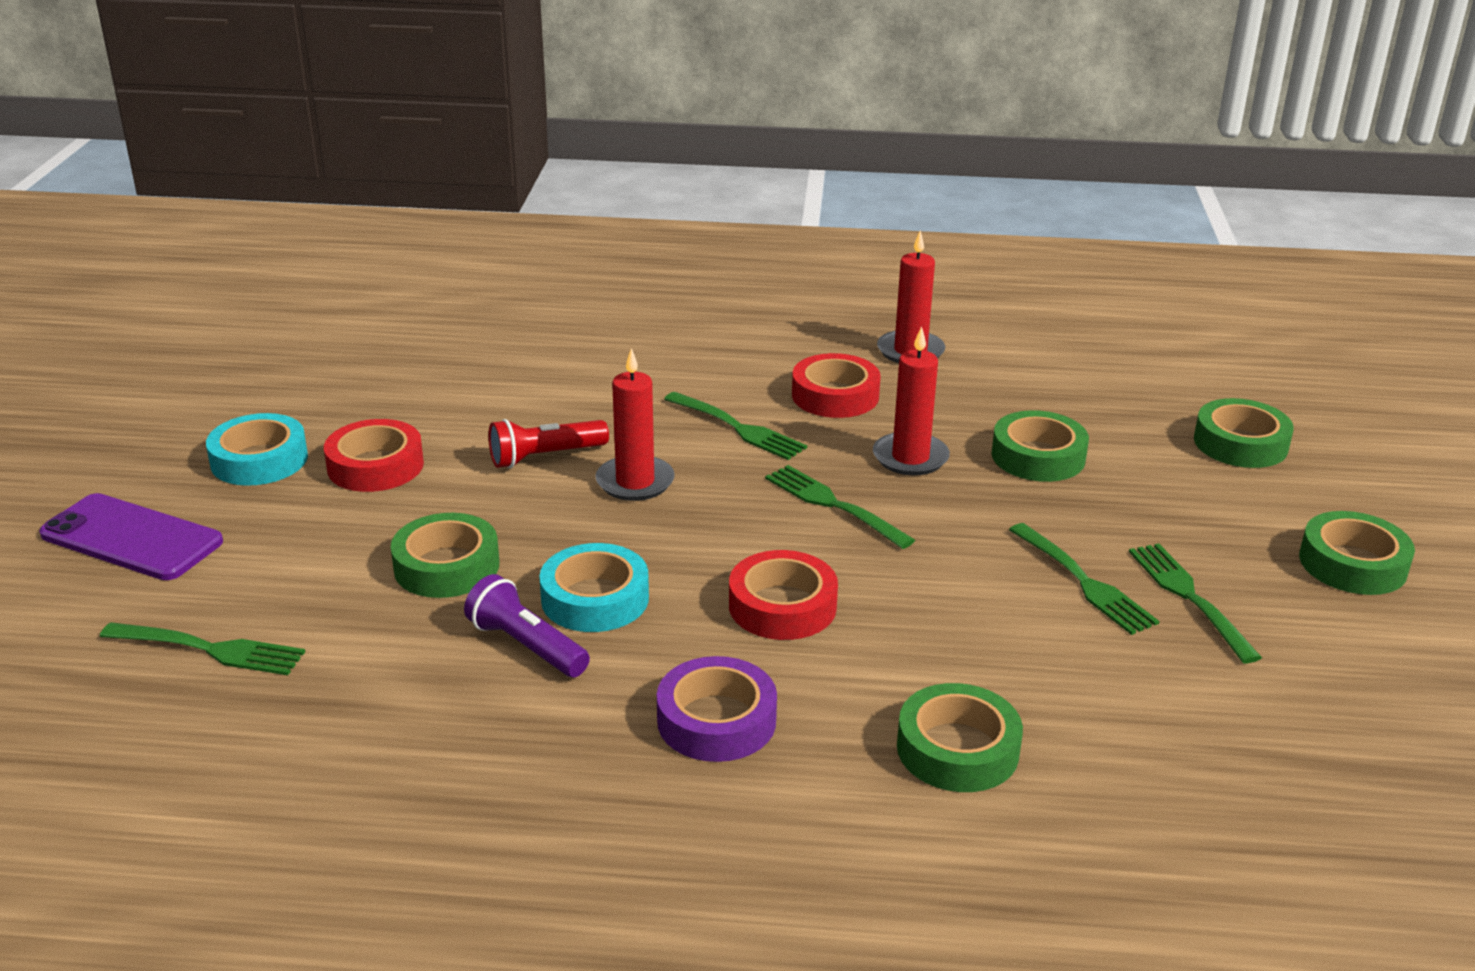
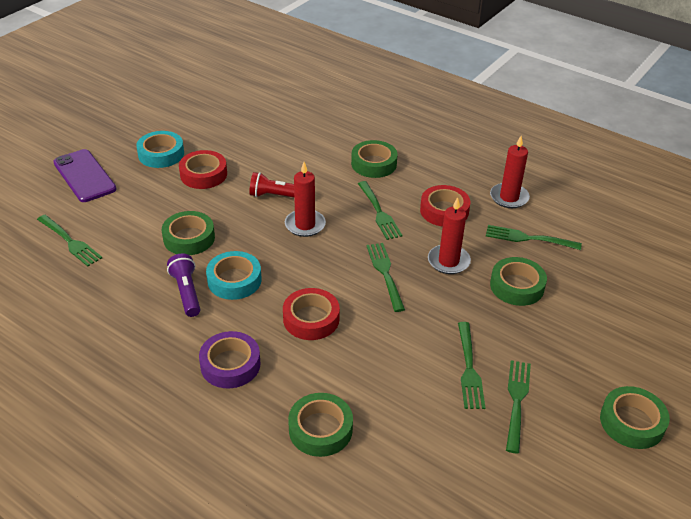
camera: 30 degrees right, 10 degrees up
green tape [1194,398,1294,468] -> green tape moved to [351,140,397,178]
none -> green fork [486,225,582,250]

